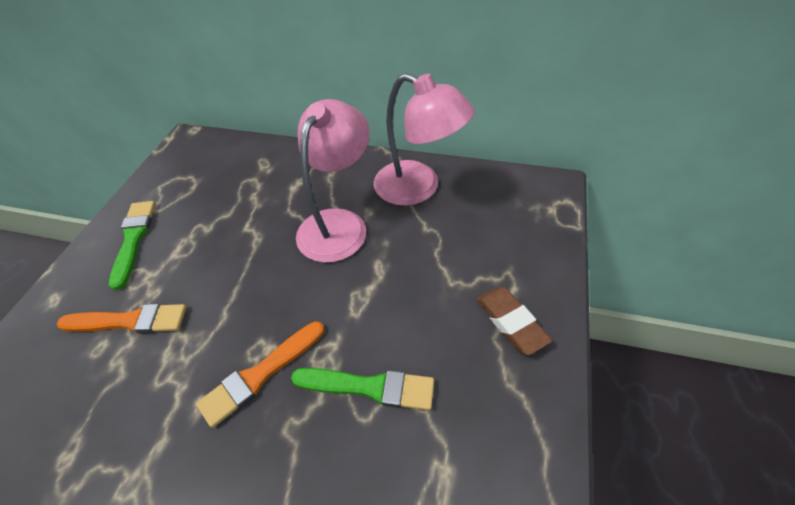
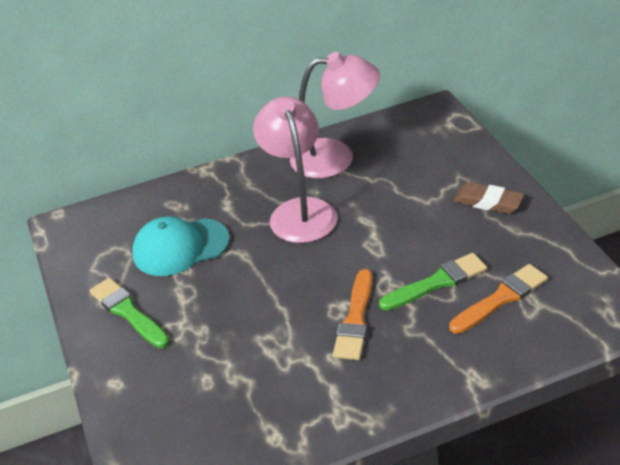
camera: 35 degrees left, 10 degrees down
orange brush [57,304,186,333] -> orange brush moved to [449,264,548,334]
none -> turquoise cap [132,216,230,276]

